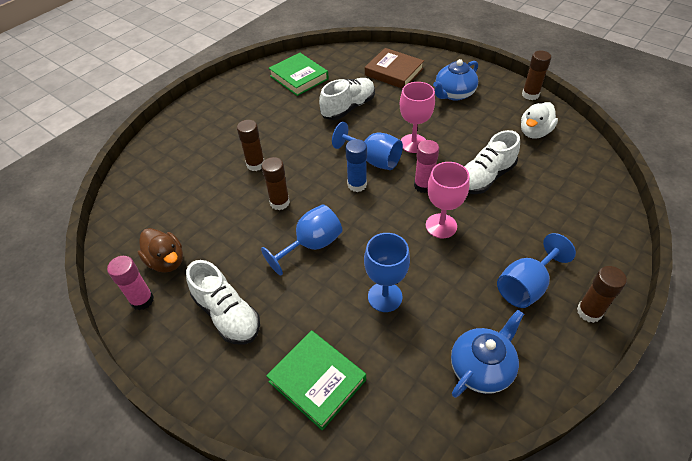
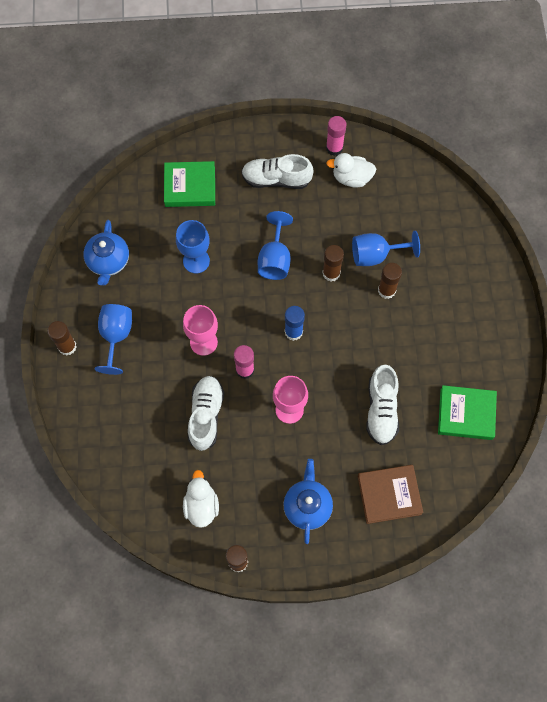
camera: 135 degrees right, 20 degrees up
brown duck [138,228,183,273] -> white duck [326,153,376,187]
blue goblet [332,122,403,170] -> blue goblet moved to [352,231,420,266]

